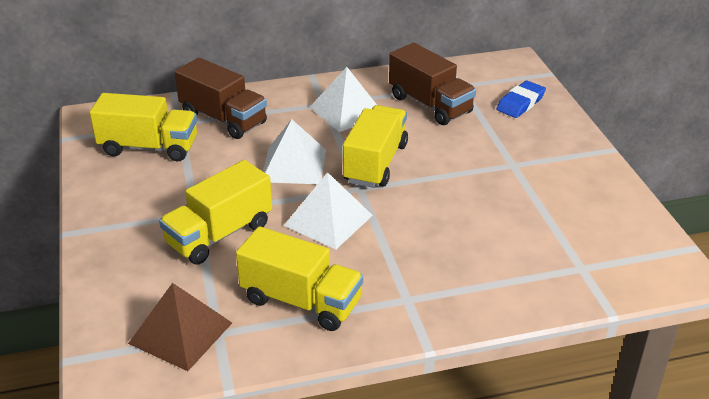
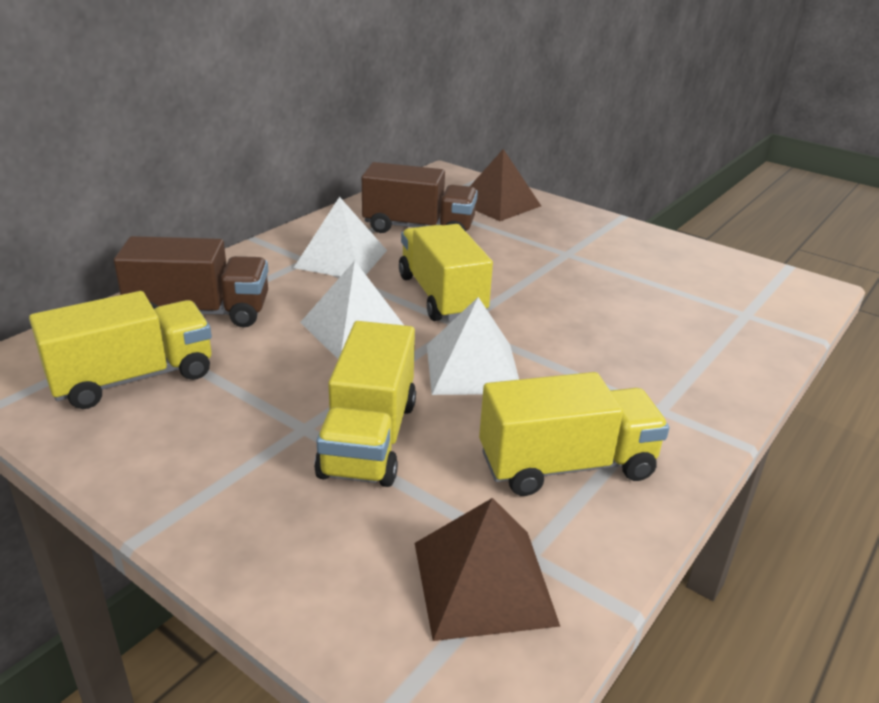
camera: 40 degrees left, 5 degrees down
blue eraser [496,80,546,118] -> brown pyramid [470,149,541,221]

